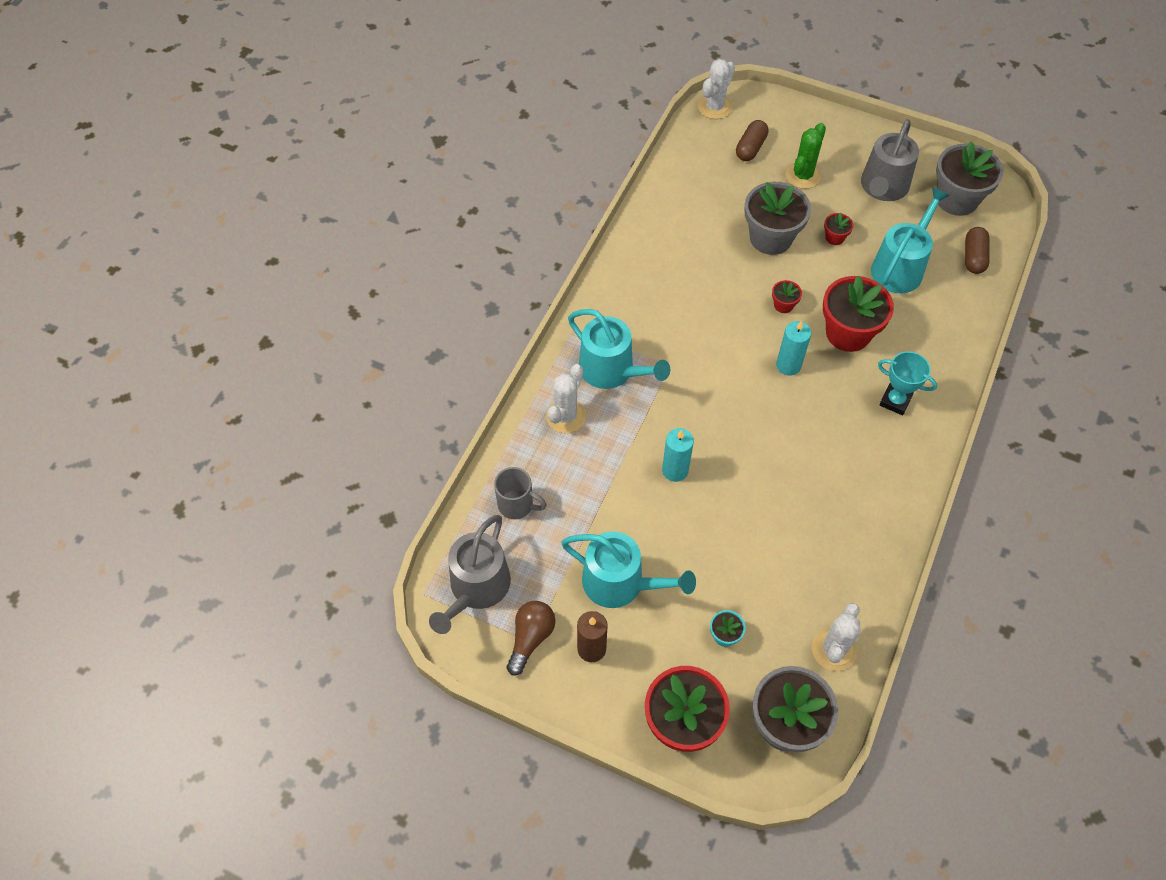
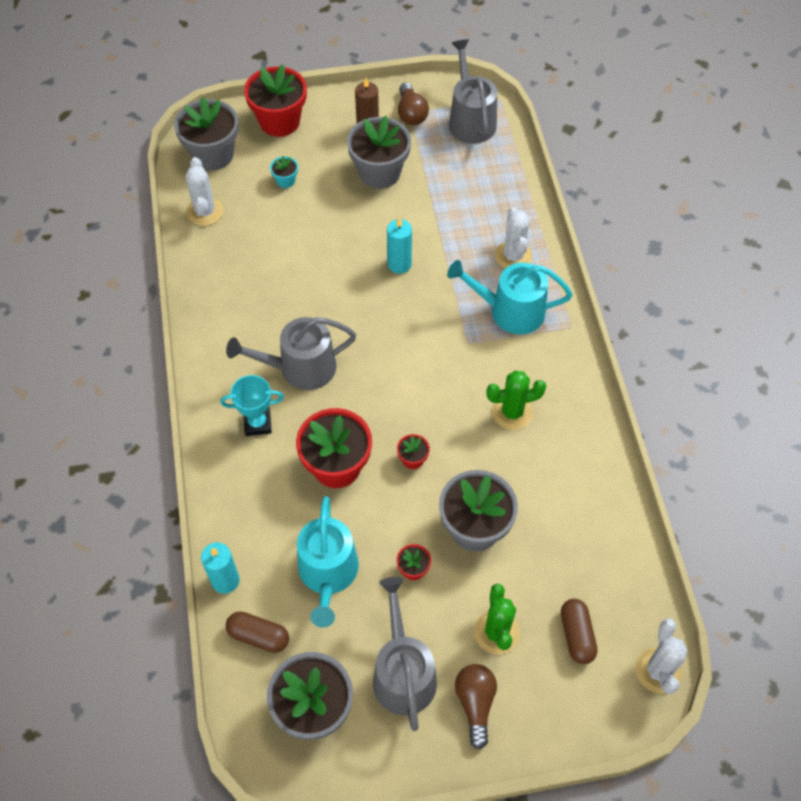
camera: 145 degrees right, 0 degrees up
grey mug [494,467,547,519] -> none
turquoise watering can [561,531,696,608] -> grey flower pot [347,116,411,189]
turquoise candle [776,320,811,376] -> turquoise candle moved to [201,542,240,594]
brown capsule [965,227,990,274] -> brown capsule turned 45 degrees counterclockwise [226,611,289,653]
none -> grey watering can [226,317,356,390]
none -> brown light bulb [455,664,497,749]
none -> green cactus [486,371,546,430]

